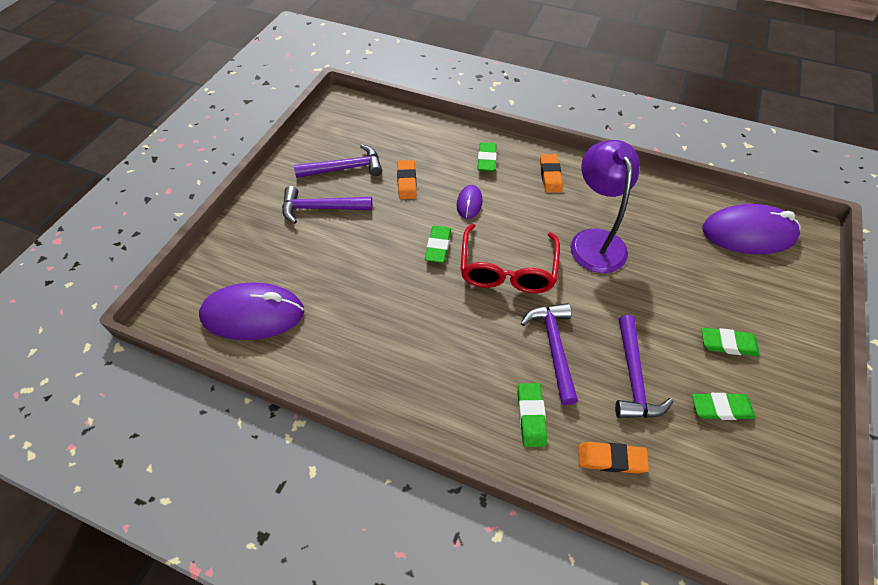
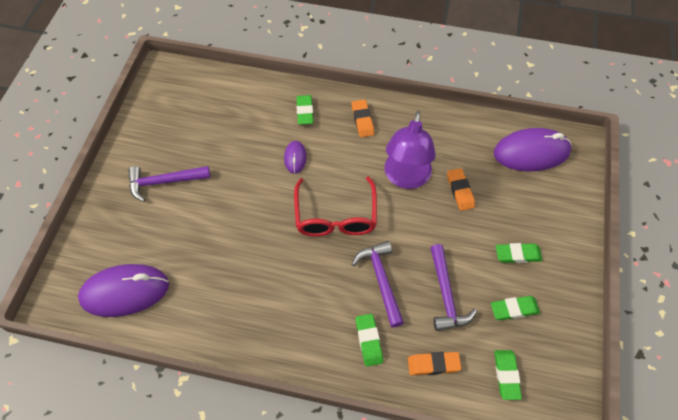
camera: 10 degrees left, 5 degrees up
purple hammer [294,144,382,178] -> none
orange eraser [397,160,417,199] -> orange eraser moved to [447,168,475,211]
green eraser [425,226,451,263] -> green eraser moved to [494,350,522,400]
purple lamp [570,140,640,273] -> purple lamp turned 150 degrees counterclockwise [385,111,436,189]

